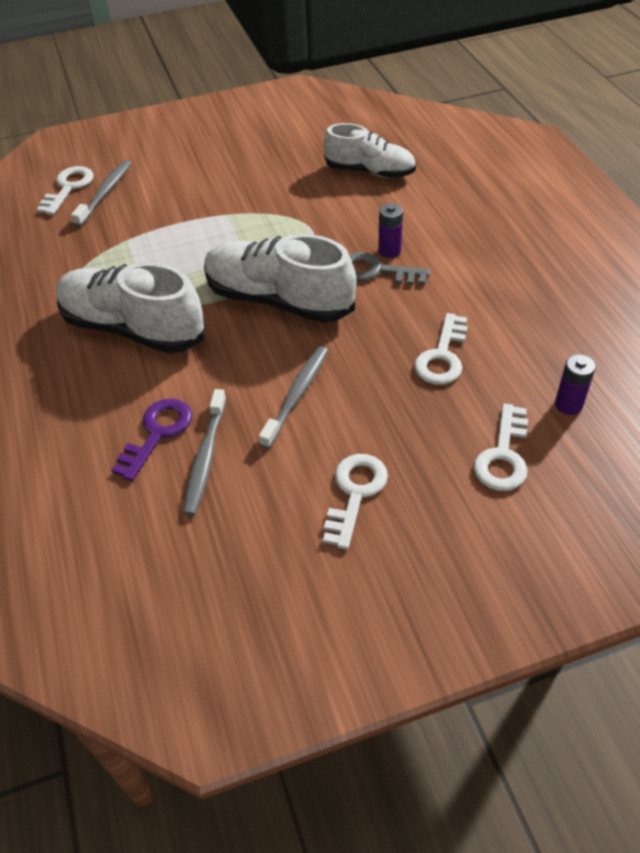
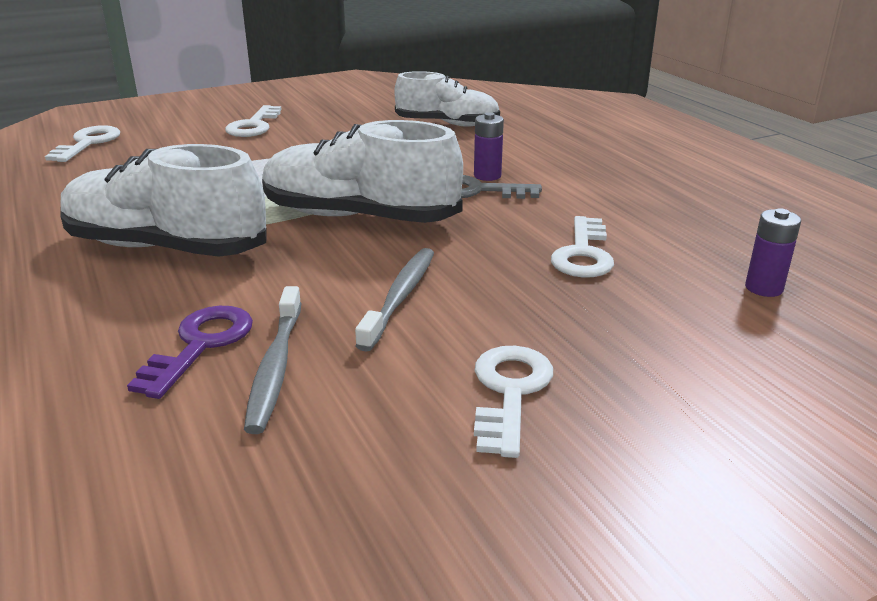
camera: 10 degrees left, 20 degrees down
grey toothbrush [71,160,132,227] -> none
white key [474,403,528,491] -> white key moved to [225,105,282,137]

